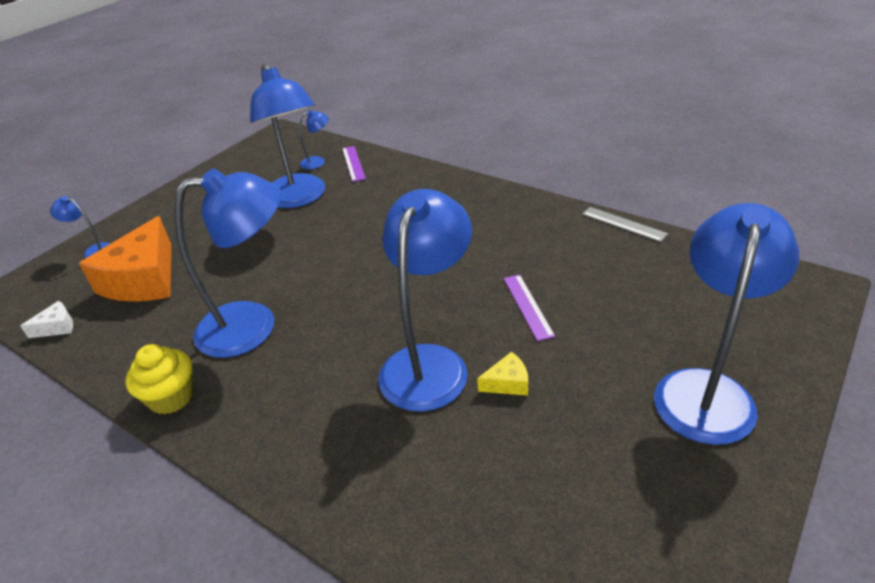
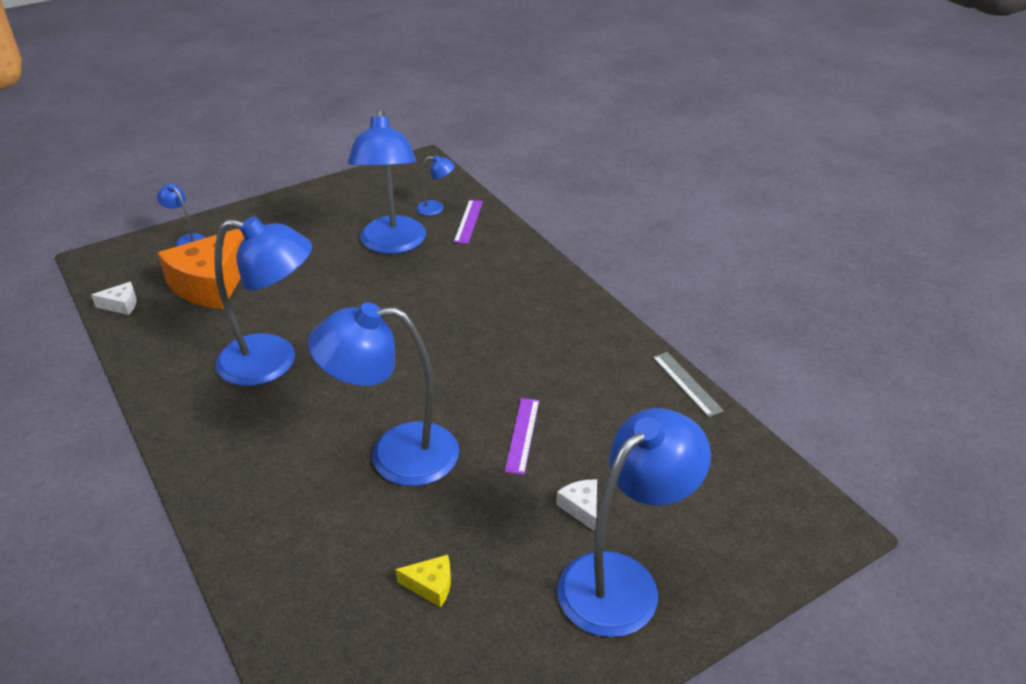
camera: 20 degrees right, 0 degrees up
yellow cupcake [125,344,193,415] -> none
blue lamp [378,189,472,412] -> blue lamp turned 135 degrees counterclockwise [308,302,459,486]
yellow cheese [477,352,528,396] -> yellow cheese moved to [395,555,451,608]
none -> white cheese [556,480,597,531]

